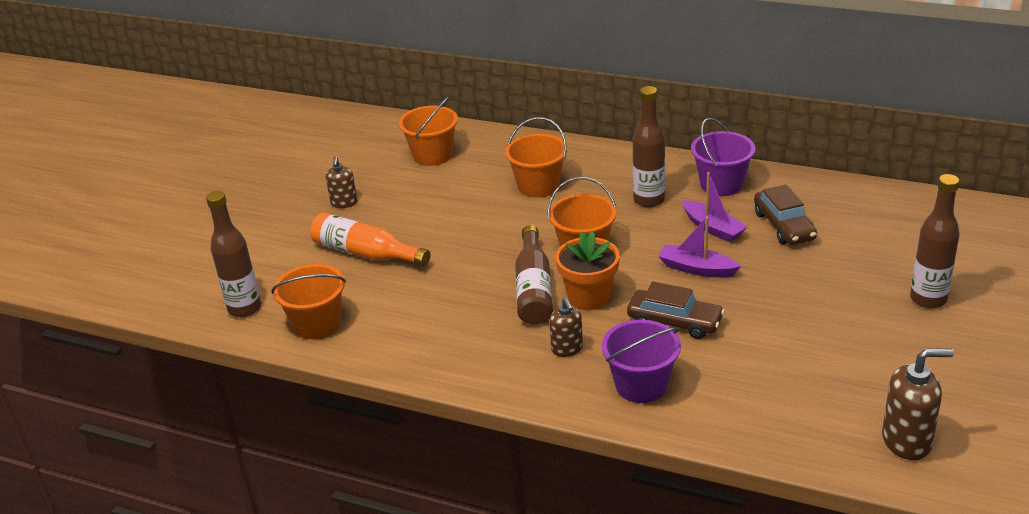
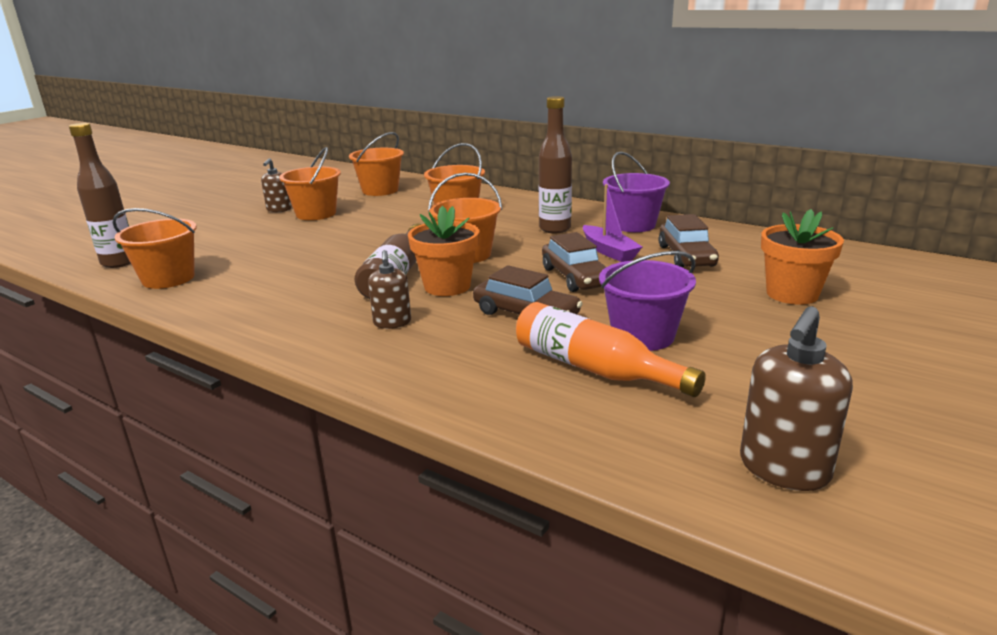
camera: 10 degrees right, 10 degrees down
orange bottle [310,212,430,266] -> orange bottle moved to [516,302,706,397]
purple bucket [602,320,681,403] -> purple bucket moved to [599,251,696,351]
purple boat [658,217,741,277] -> brown car [542,232,606,292]
brown soap dispenser [882,348,954,460] -> brown soap dispenser turned 120 degrees clockwise [740,306,853,491]
brown bottle [910,174,960,309] -> none
none -> orange bucket [279,147,341,220]
none -> orange flower pot [761,209,844,305]

